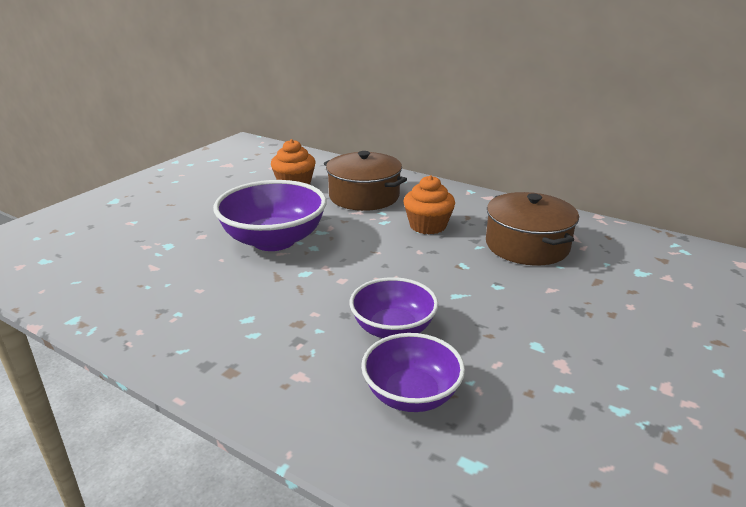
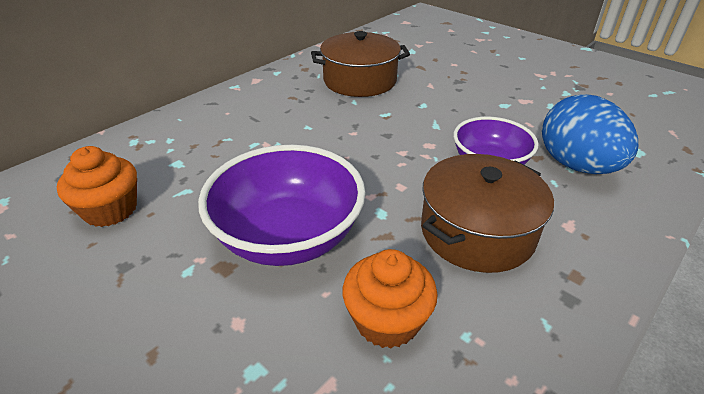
camera: 80 degrees left, 10 degrees up
brown pot [324,151,407,211] -> brown pot moved to [421,154,554,273]
purple bowl [361,333,465,412] -> blue egg [542,94,638,174]
orange cupcake [404,175,455,234] -> orange cupcake moved to [343,249,438,348]

